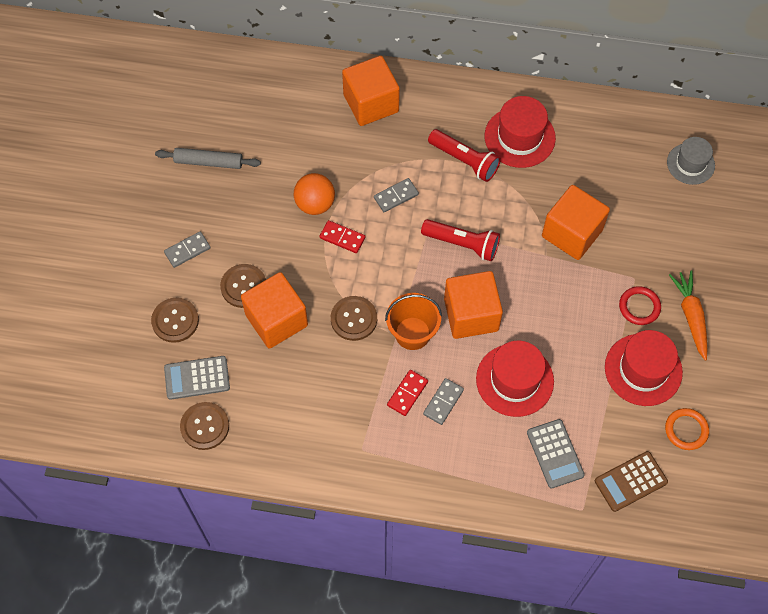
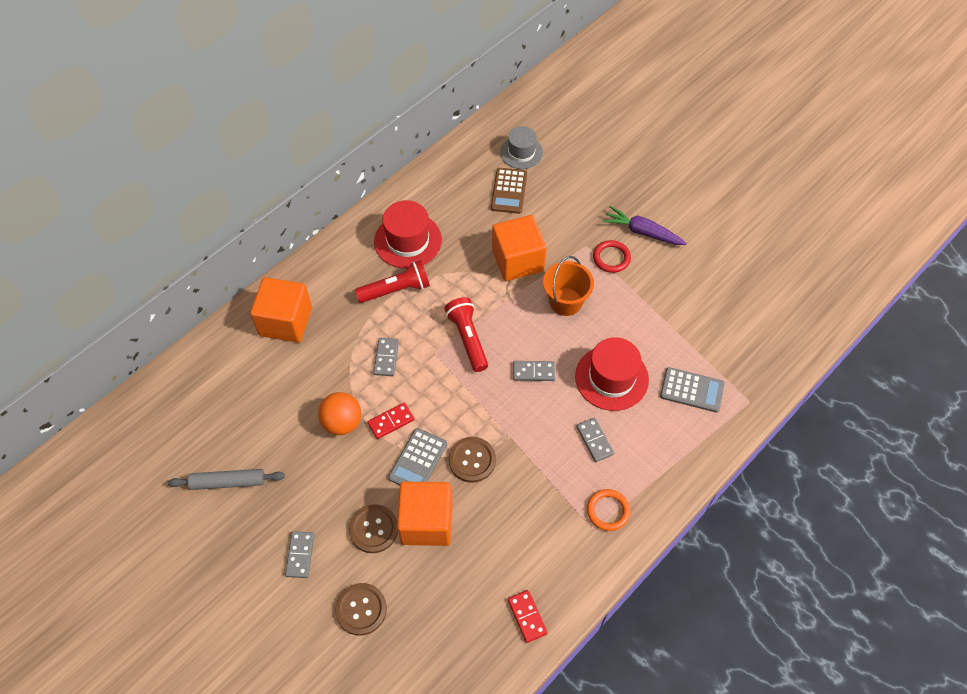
camera: 55 degrees left, 5 degrees down
grey rolling pin [155,148,261,169] -> grey rolling pin turned 45 degrees clockwise [168,469,285,490]
grey calculator [164,356,230,400] -> grey calculator moved to [388,428,447,485]
brown button [180,402,229,450] -> none
orange bucket [385,293,442,350] -> orange bucket moved to [543,256,594,316]
red domino [387,370,428,416] -> red domino moved to [508,590,548,643]
red flashlight [421,219,500,261] -> red flashlight turned 75 degrees counterclockwise [444,297,488,372]
orange cube [444,271,503,339] -> grey domino [513,361,555,381]
brown calculator [595,451,668,512] -> brown calculator moved to [491,168,527,214]
red hat [605,330,683,406] -> none
orange ring [665,408,709,450] -> orange ring moved to [587,489,631,531]
orange carrot [669,270,707,361] -> purple carrot [603,206,687,245]

